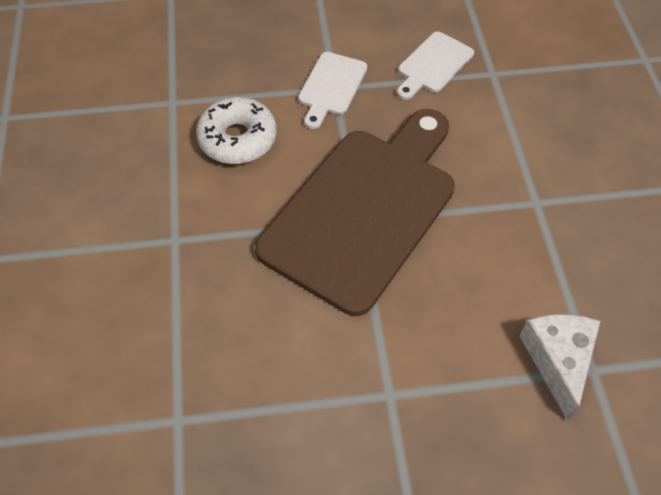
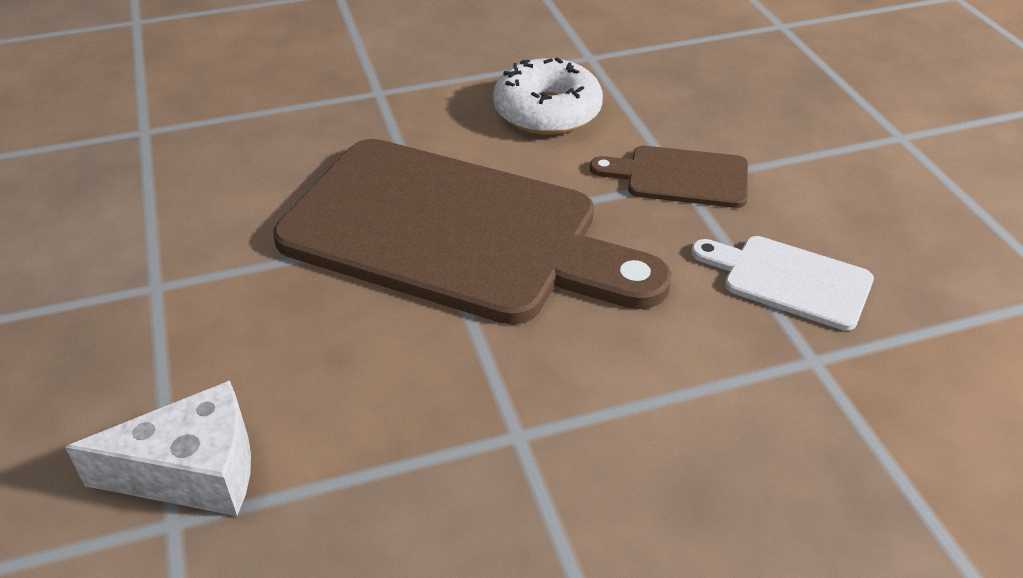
camera: 80 degrees right, 15 degrees down
white cutting board [298,52,367,129] -> brown cutting board [590,146,748,208]

